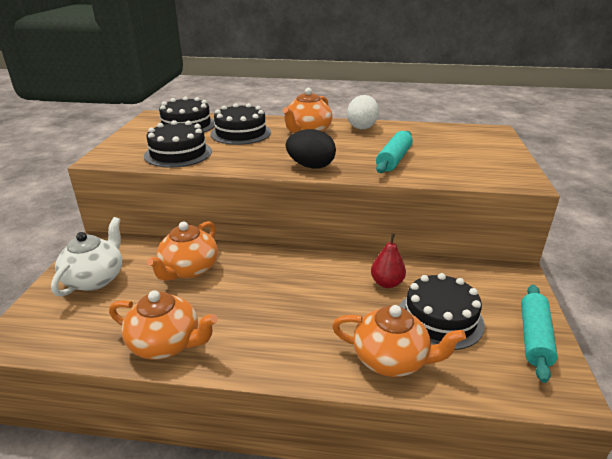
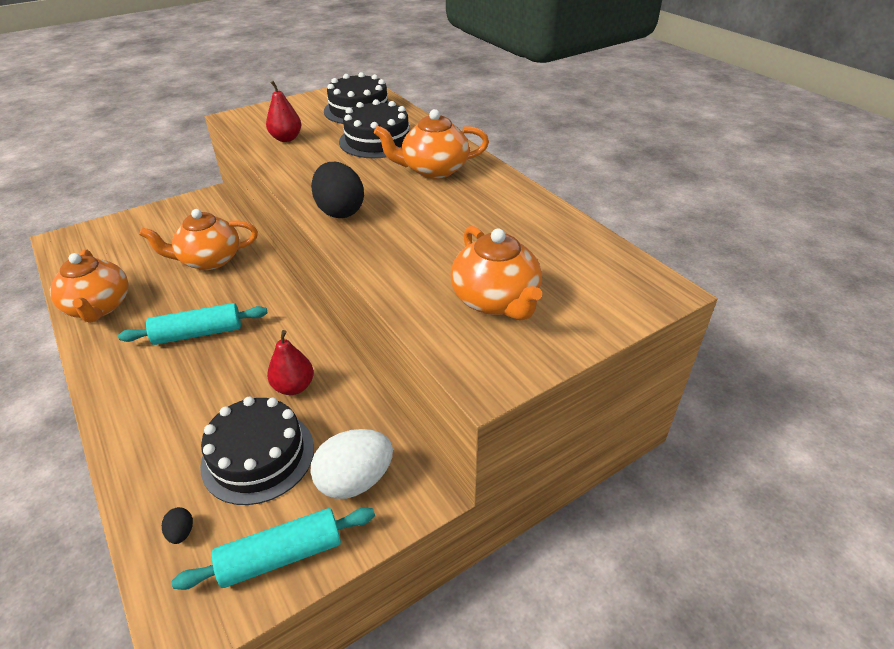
camera: 50 degrees right, 10 degrees up
white teapot [51,217,122,297] -> none
black cake [144,120,212,168] -> red pear [266,81,302,142]
orange teapot [332,305,466,377] -> orange teapot moved to [450,226,542,321]
white egg [347,95,379,129] -> white egg moved to [310,429,393,499]
turquoise rolling pin [376,131,413,173] -> turquoise rolling pin moved to [118,303,267,345]
none -> black egg [162,507,193,544]

